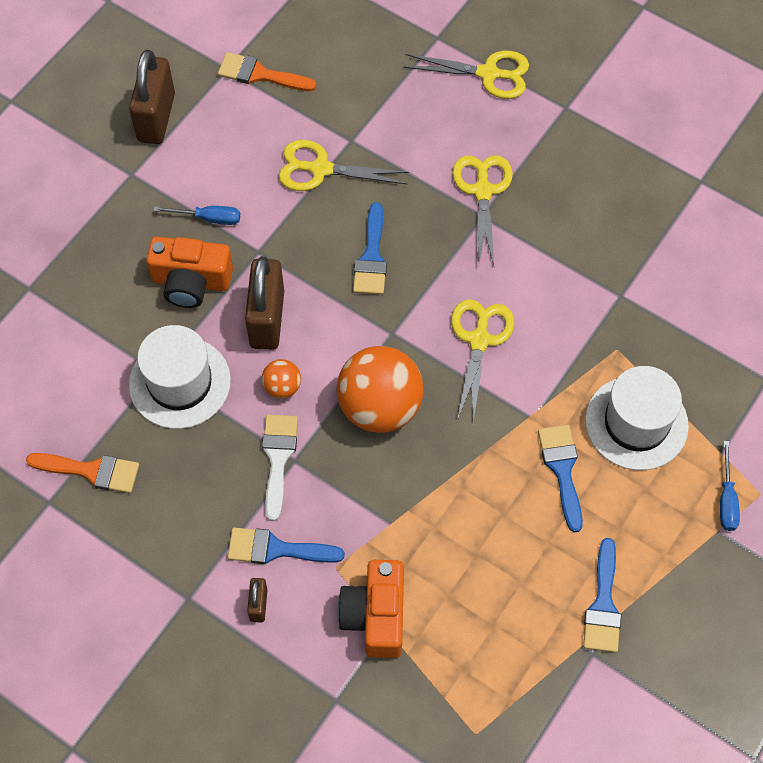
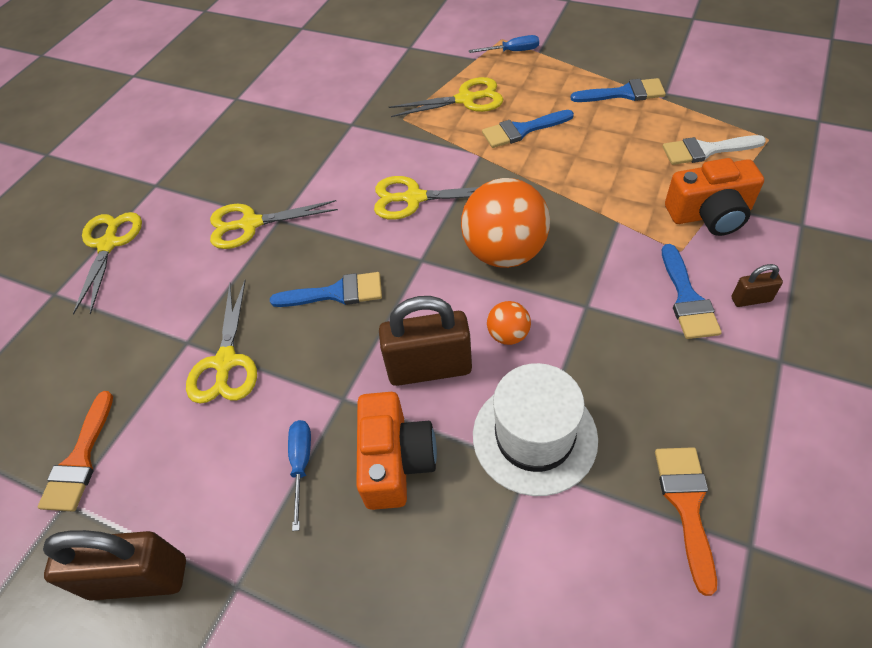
camera: 95 degrees left, 10 degrees down
white brush [262,414,298,521] -> white brush moved to [662,135,766,165]
white hat [585,366,689,470] -> yellow scissors [389,77,503,117]

